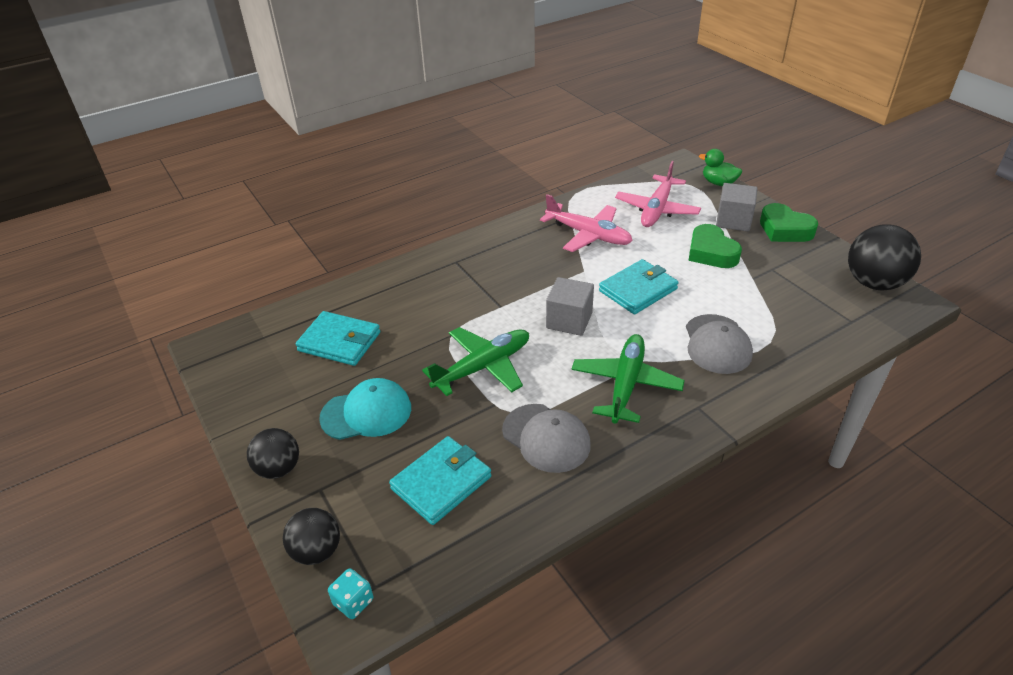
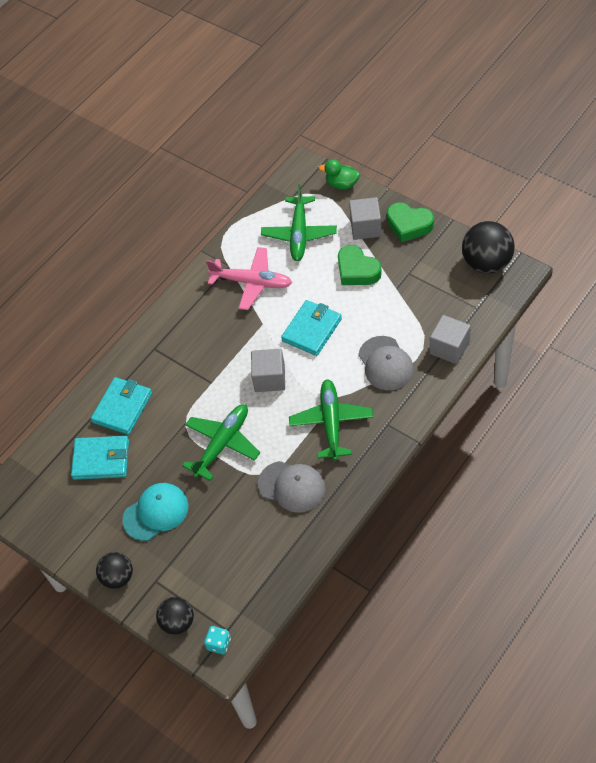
camera: 15 degrees left, 15 degrees up
turquoise wallet [389,436,491,525] -> turquoise wallet moved to [91,377,152,435]
pink plane [615,161,701,227] -> green plane [261,184,337,261]
none -> grey cube [430,315,471,364]

